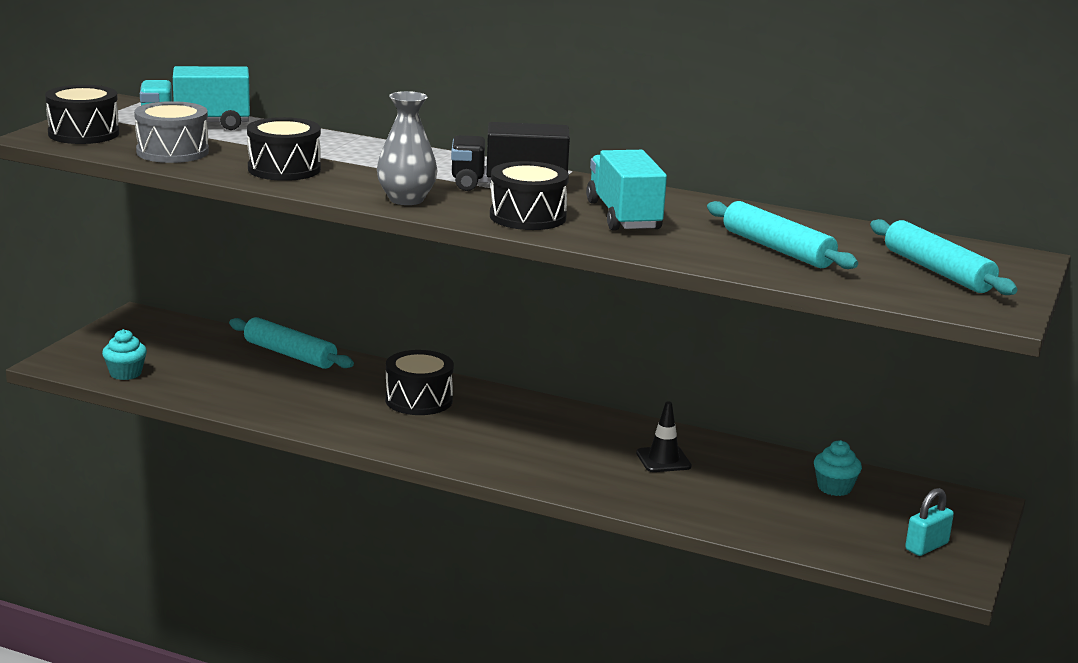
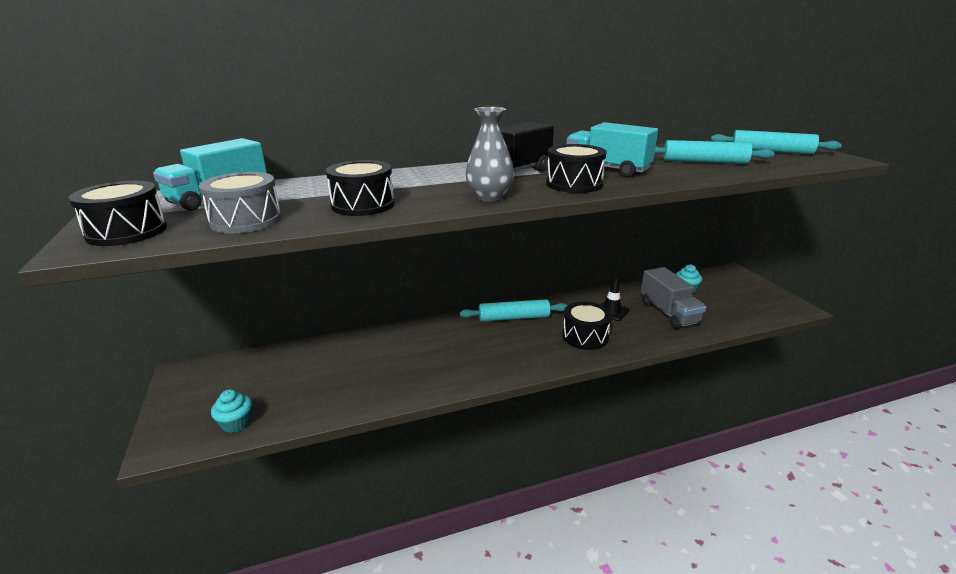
camera: 40 degrees left, 5 degrees up
turquoise rolling pin [229,317,354,369] -> turquoise rolling pin moved to [460,299,568,322]
black drum [385,350,454,415] -> black drum moved to [562,302,612,350]
turquoise padlock [905,488,954,556] -> none
none -> grey truck [641,267,706,329]

